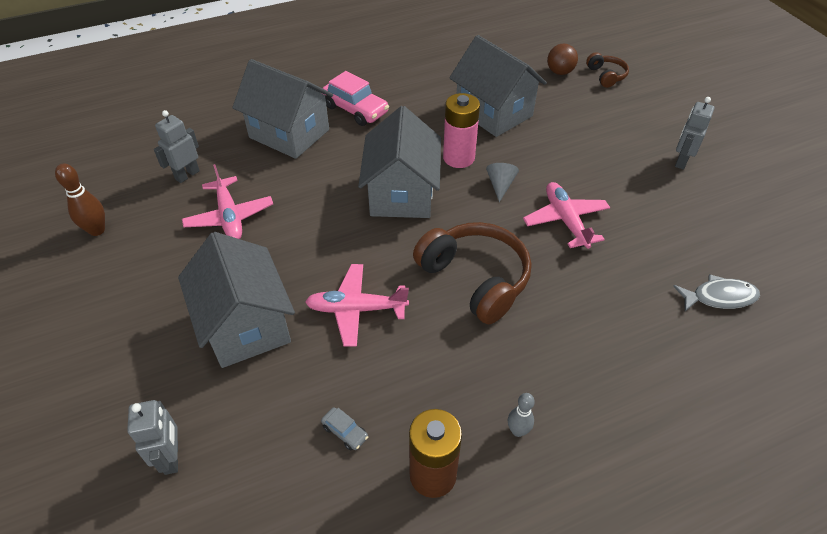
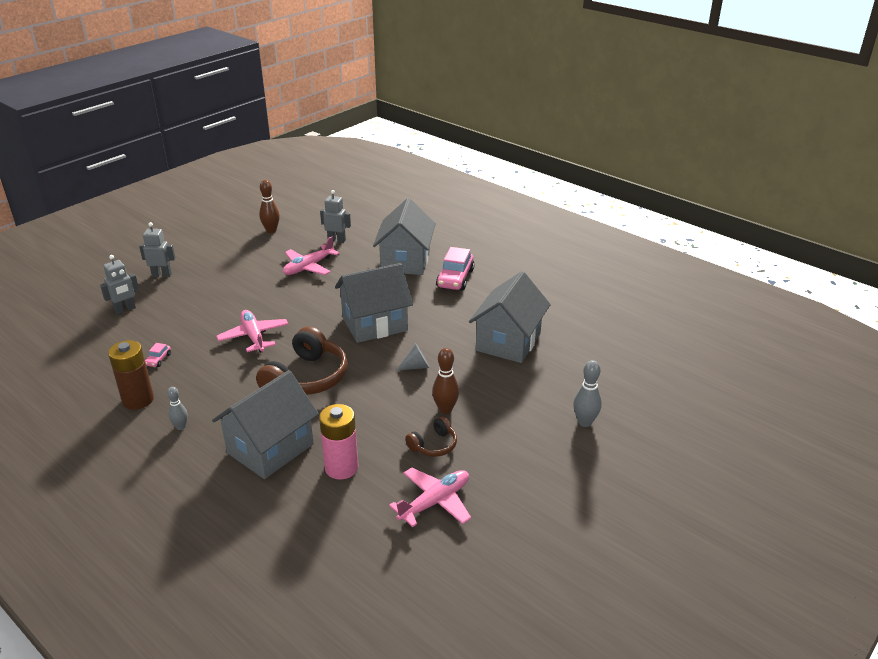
camera: 65 degrees right, 15 degrees down
grey house [178,232,295,368] -> grey house moved to [212,370,319,479]
grey car [321,407,368,451] -> pink car [145,343,171,367]
pink battery [443,93,480,168] -> pink battery moved to [319,404,359,480]
pink plane [523,182,610,249] -> pink plane moved to [389,468,471,527]
brown ball [547,44,578,75] -> none
brown headphones [586,52,629,88] -> brown headphones moved to [405,416,457,457]
grey fish [673,274,760,311] -> none
grey robot [675,97,715,170] -> grey robot moved to [139,222,175,277]
none -> brown bowling pin [432,348,459,414]
none -> grey bowling pin [573,360,602,427]

